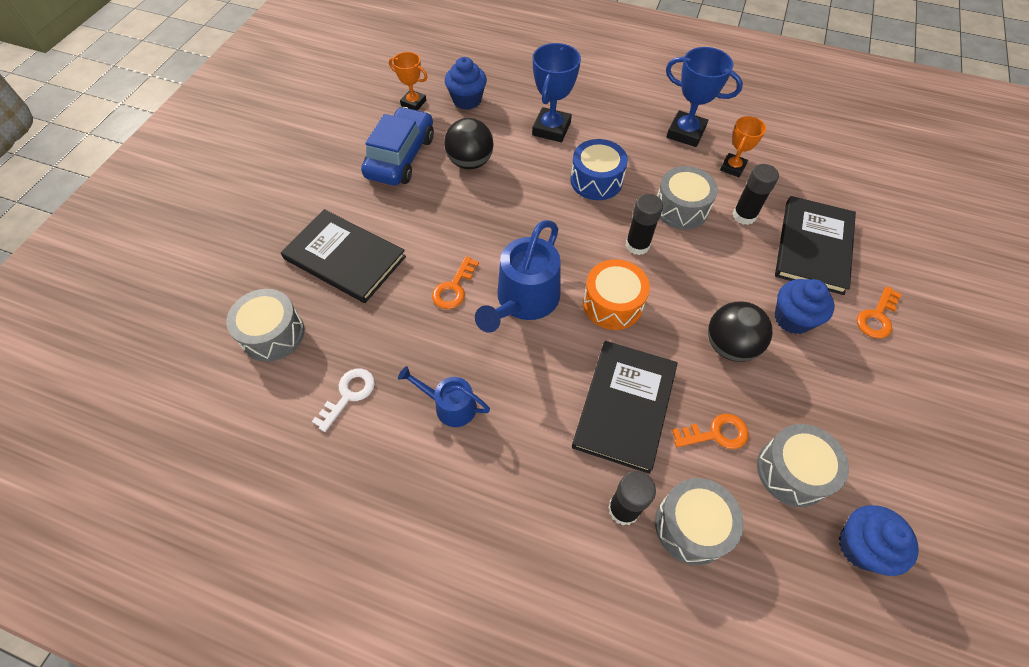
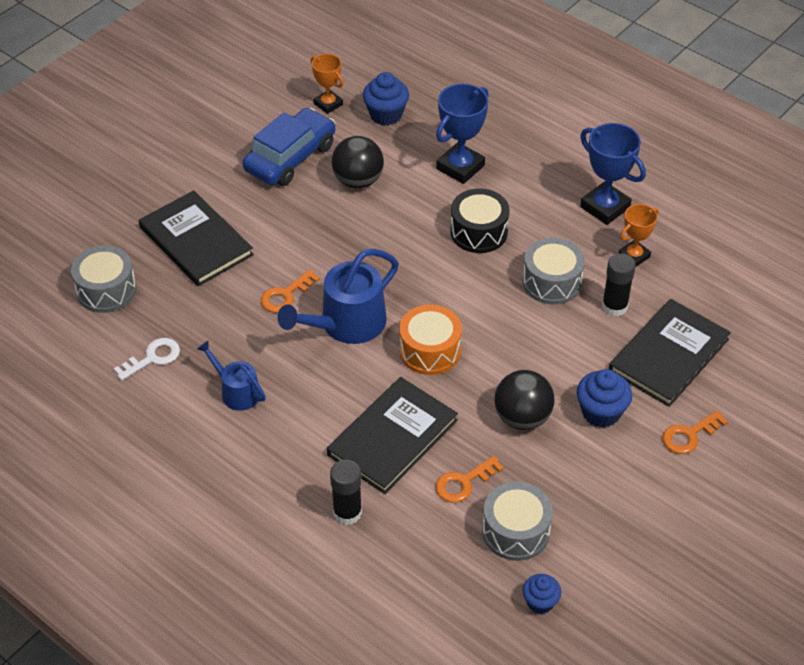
camera: 20 degrees right, 10 degrees down
blue drum [570,139,628,200] -> black drum [450,188,510,253]
black glue stick [625,194,663,255] -> none
grey drum [655,478,743,565] -> none
orange key [672,414,749,449] -> orange key turned 135 degrees clockwise [435,456,504,503]
blue cupcake [839,505,919,576] -> blue cupcake [523,574,561,614], size x0.64

